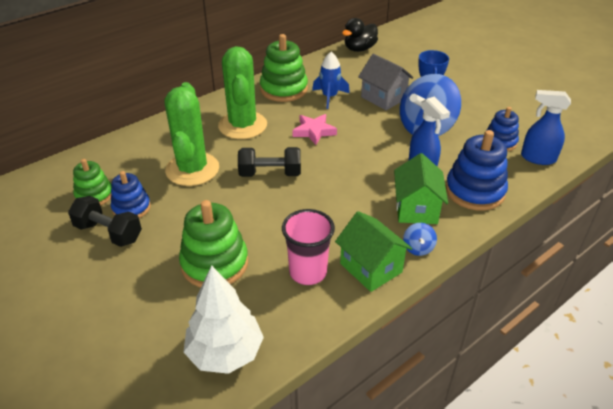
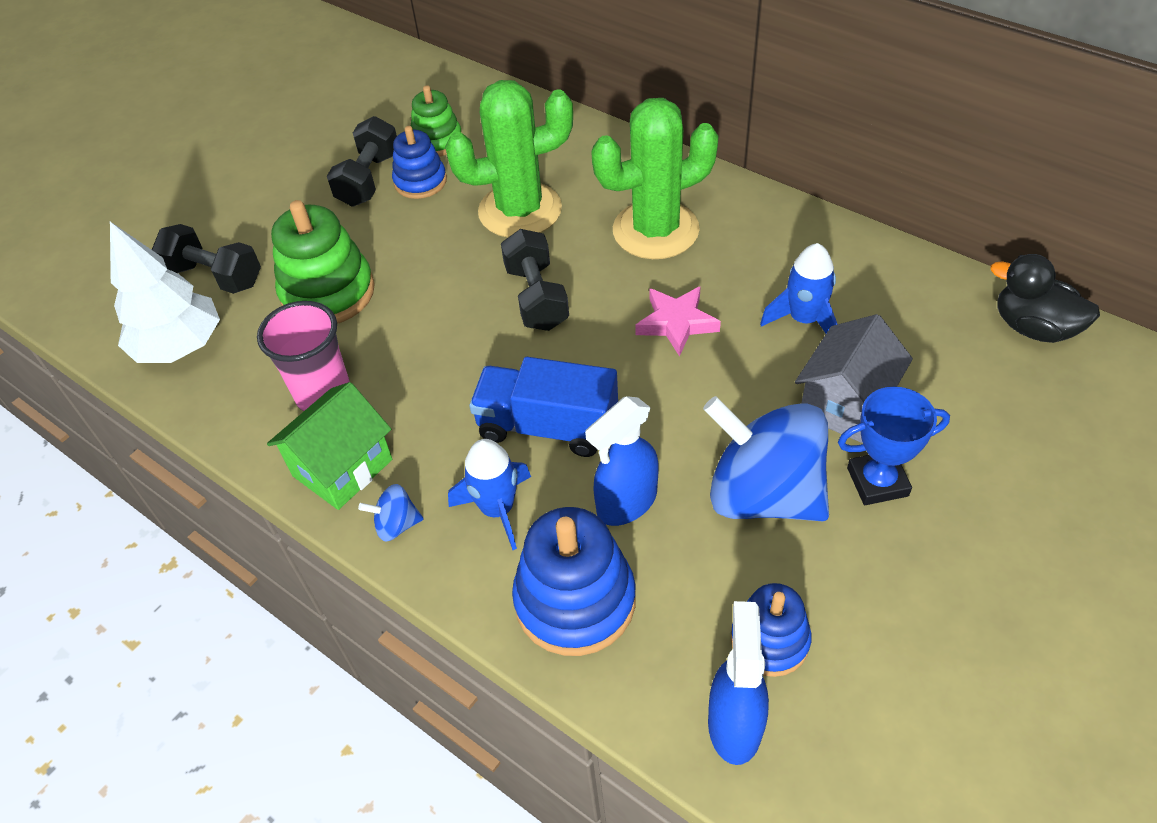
camera: 80 degrees right, 10 degrees up
green stacking toy [260,34,308,102] -> none
green house [394,153,448,224] -> blue rocket [448,439,531,550]
none -> black dumbbell [152,224,261,294]
none -> blue truck [469,357,618,457]

